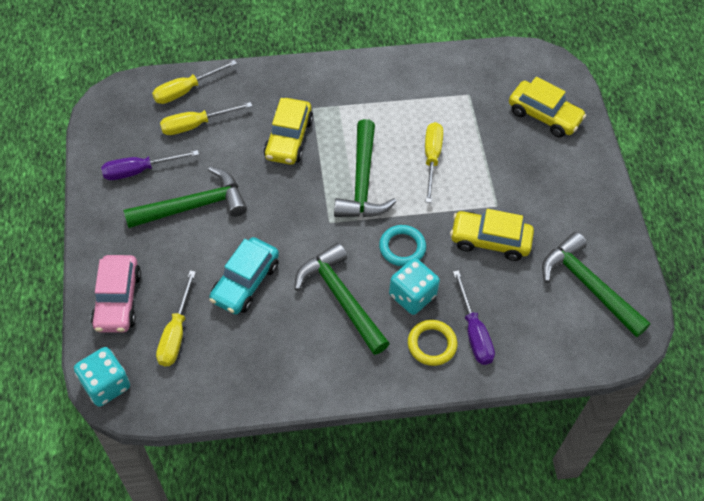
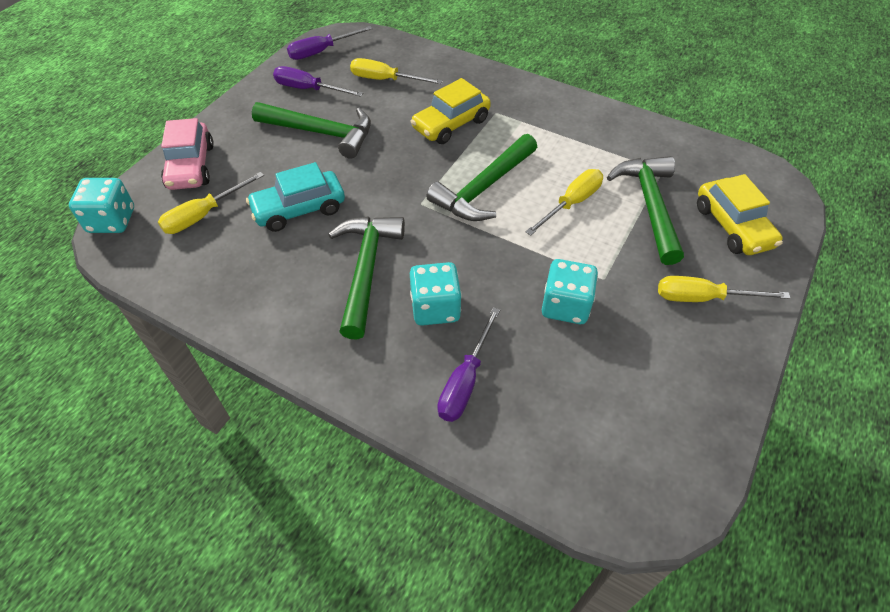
camera: 40 degrees right, 5 degrees down
pink car [91,255,141,333] -> pink car turned 45 degrees counterclockwise [161,118,214,190]
yellow screwdriver [152,60,237,104] -> yellow screwdriver moved to [658,276,790,302]
turquoise ring [379,225,426,266] -> none
yellow ring [408,320,457,366] -> none
yellow car [450,209,534,261] -> turquoise dice [542,259,598,324]
green hammer [542,232,651,337] -> green hammer moved to [607,156,684,265]
none -> purple screwdriver [287,26,373,60]

